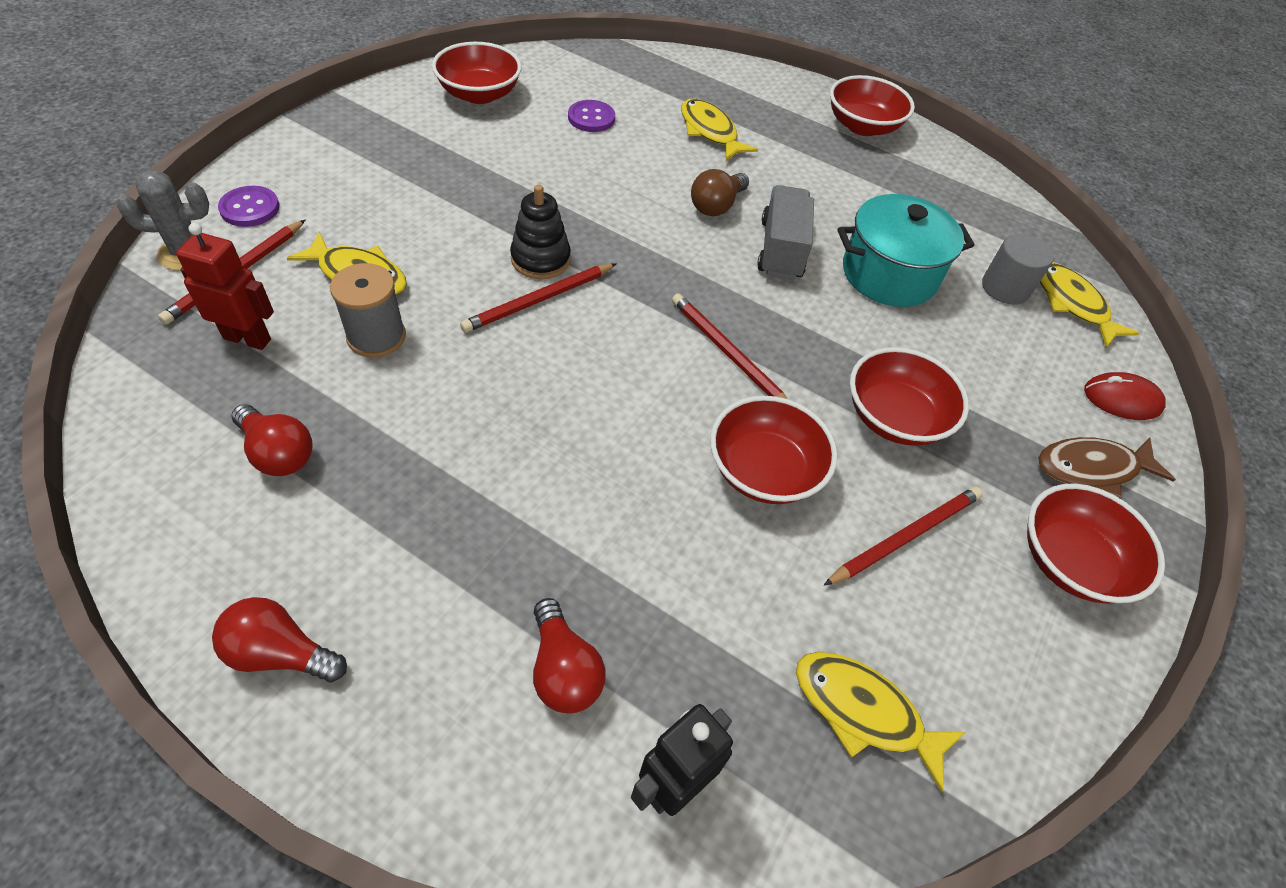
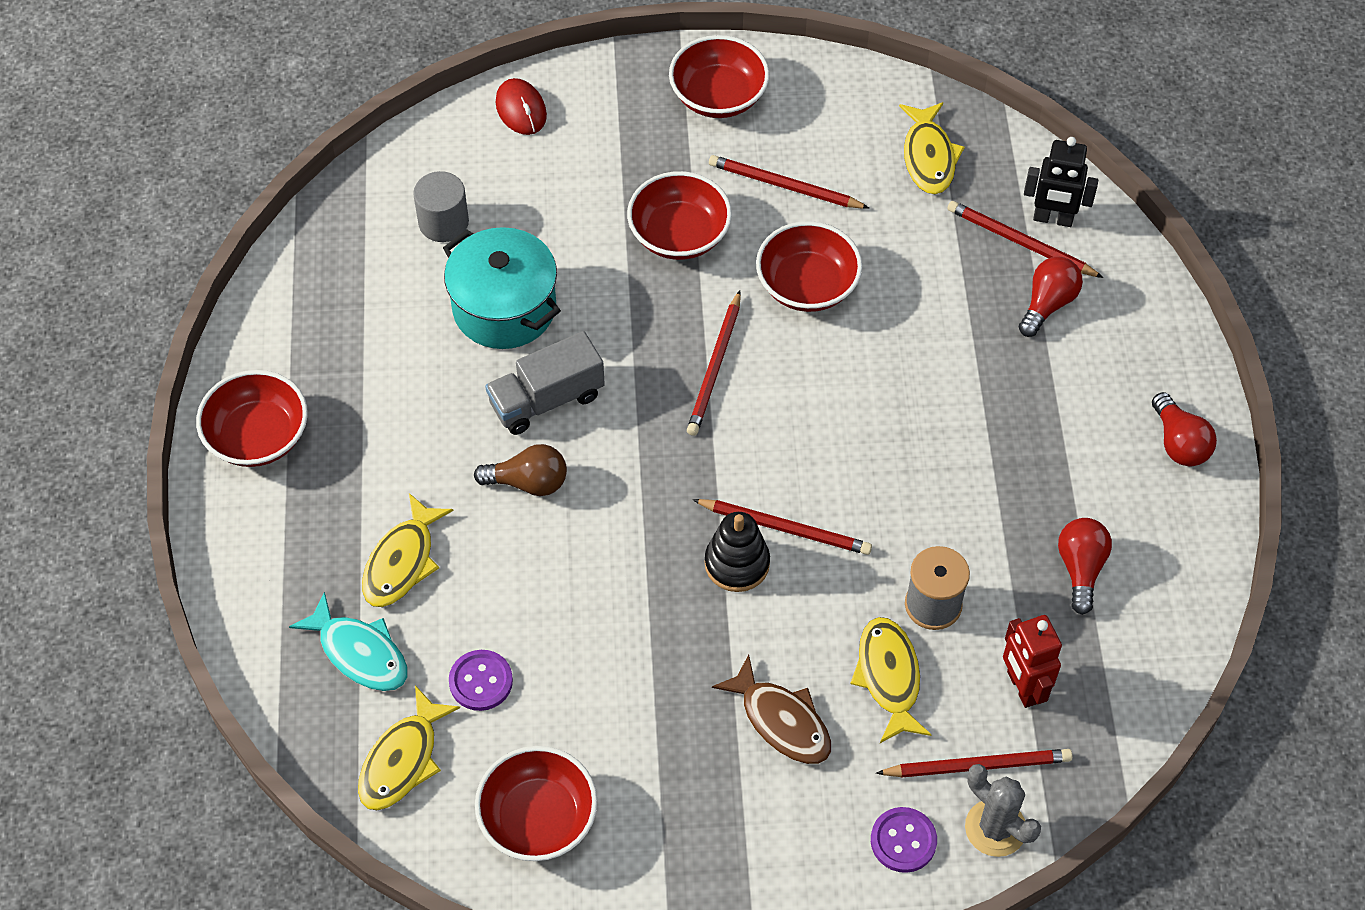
camera: 120 degrees left, 5 degrees up
brown fish [1038,437,1176,499] -> brown fish moved to [712,654,831,764]
yellow fish [1040,262,1139,347] -> yellow fish moved to [358,686,460,810]
none -> turquoise fish [289,592,408,691]
none -> red pencil [947,201,1103,278]

